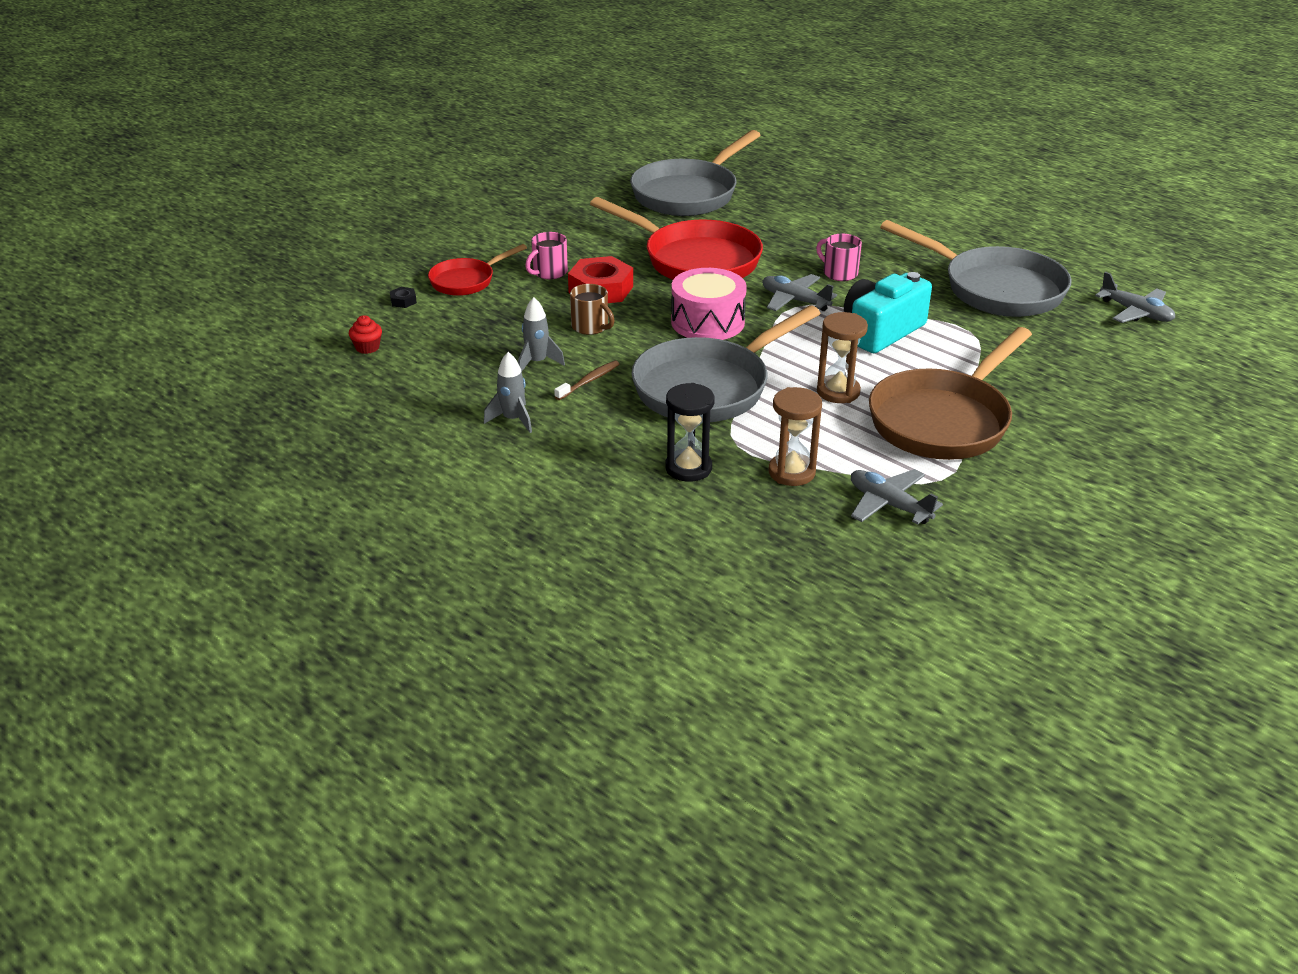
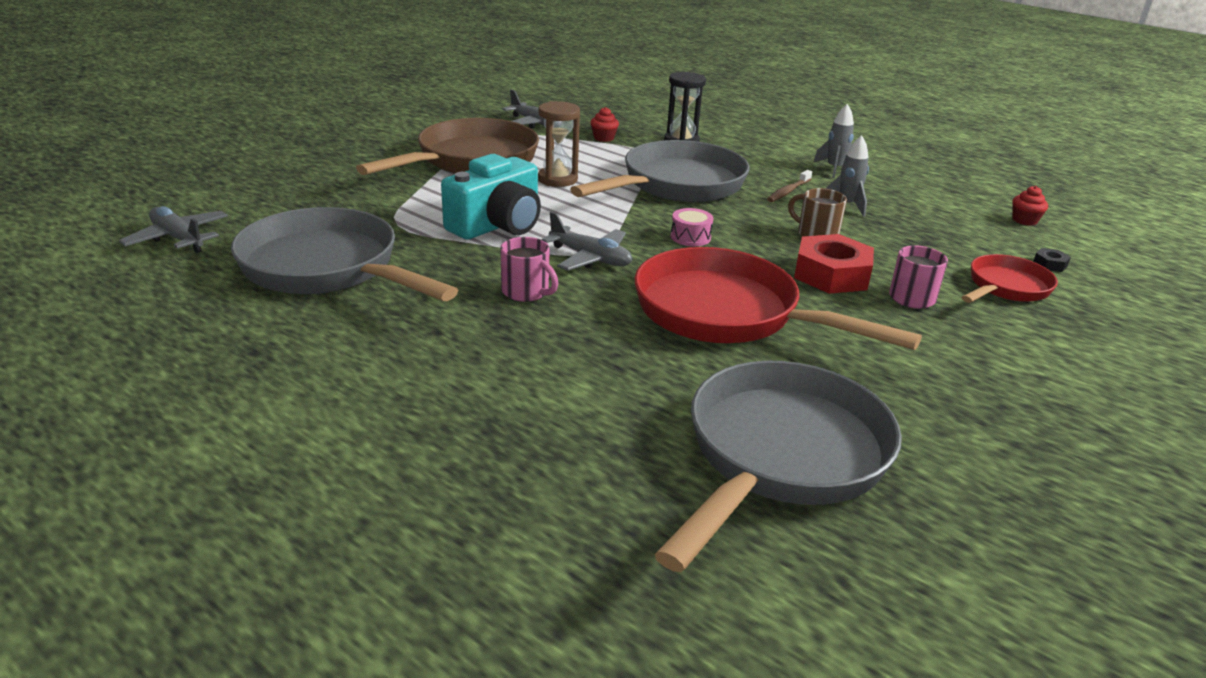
camera: 175 degrees right, 5 degrees down
pink drum [671,268,747,340] -> pink drum [671,208,713,246], size x0.49
brown hourglass [769,387,822,486] -> red cupcake [590,107,619,142]

